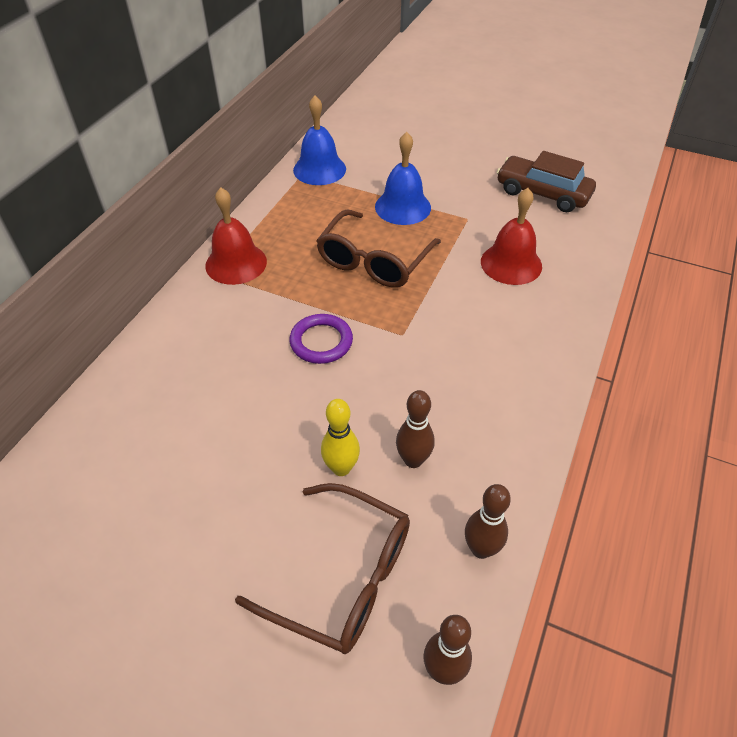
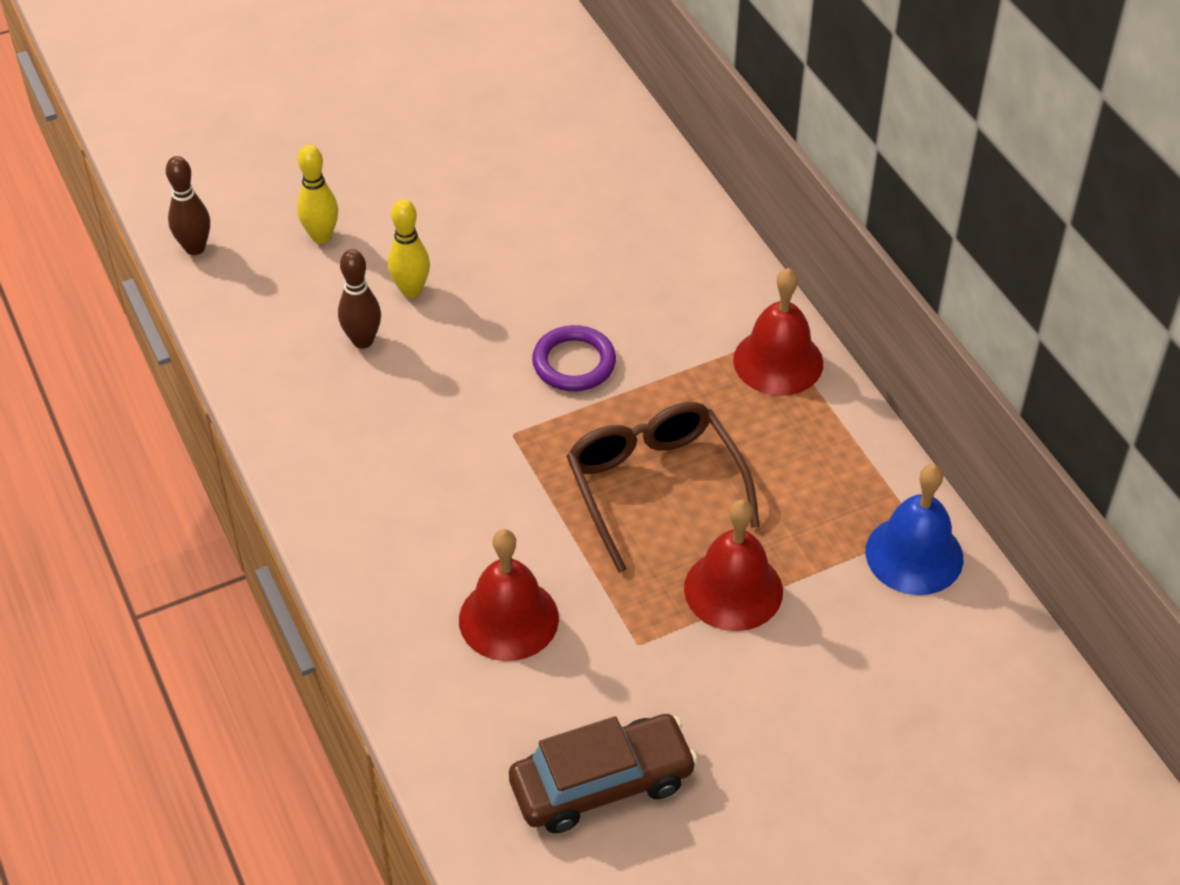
camera: 130 degrees right, 0 degrees up
brown glasses [235,483,410,654] -> yellow bowling pin [297,145,338,244]
blue bell [375,132,431,225] -> red bell [684,500,783,631]
brown bowling pin [465,484,511,559] -> none

